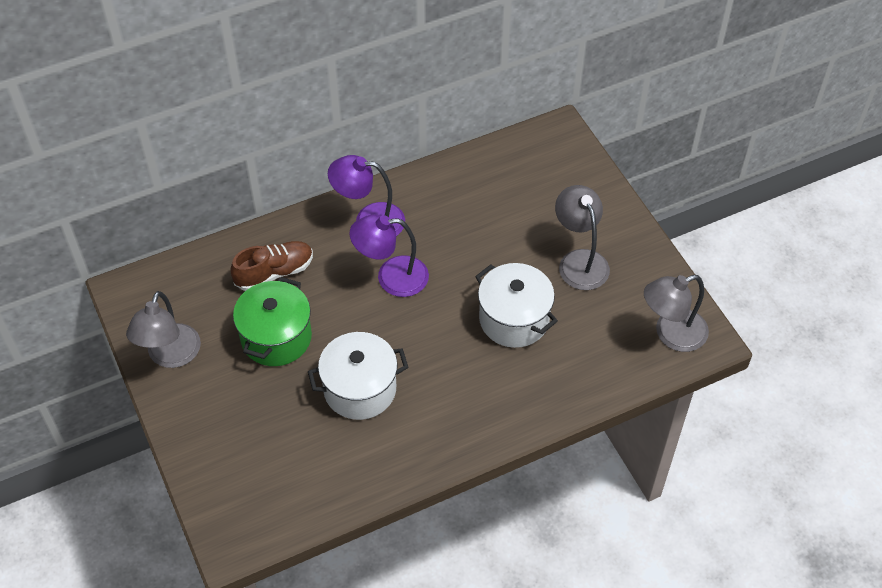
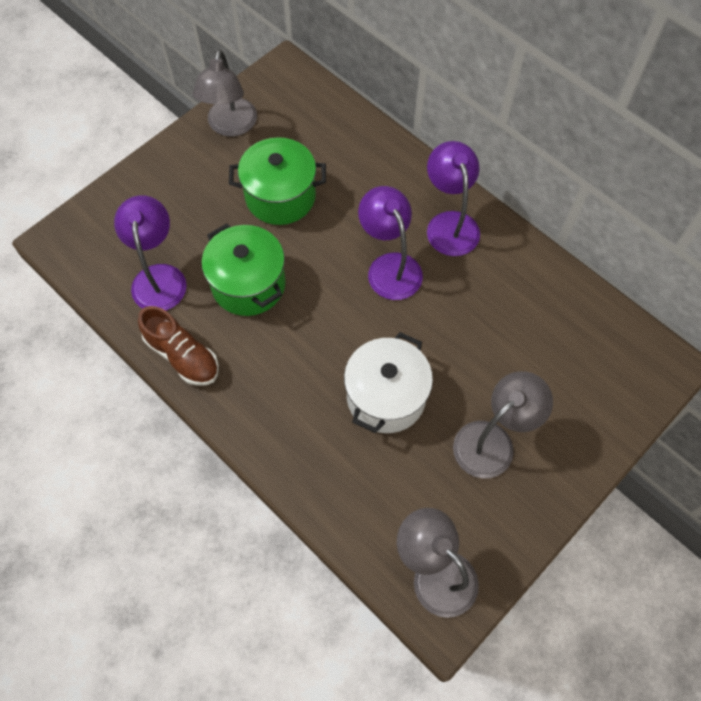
camera: 70 degrees right, 10 degrees up
grey lamp [126,291,201,368] -> grey lamp turned 75 degrees counterclockwise [193,50,257,137]
brown shoe [230,241,313,291] -> brown shoe moved to [138,306,219,386]
white pot [308,332,409,420] -> green pot [202,223,286,316]
none -> purple lamp [114,195,187,311]

